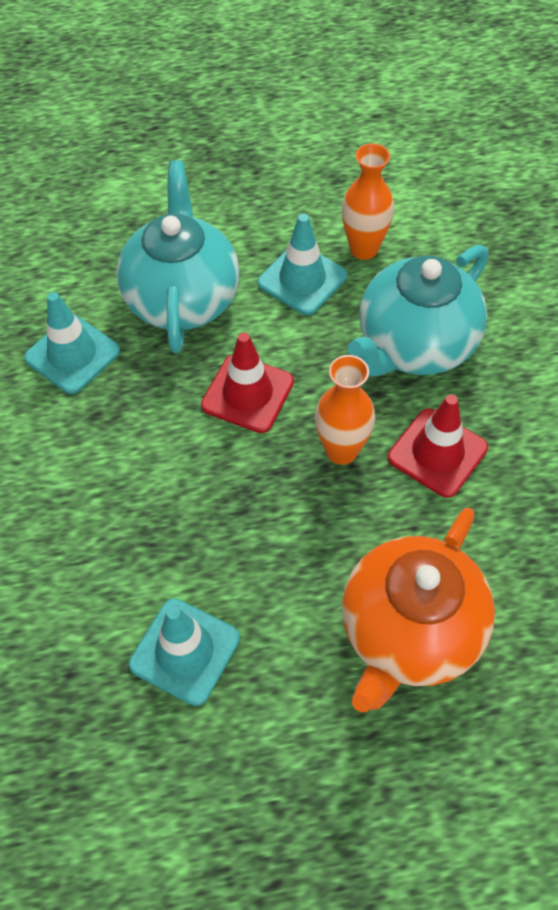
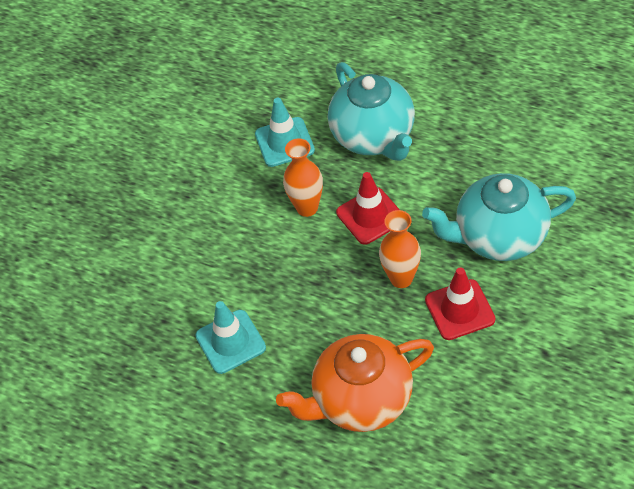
camera: 40 degrees right, 5 degrees down
turquoise teapot [117,160,240,353] -> turquoise teapot turned 120 degrees clockwise [328,62,415,161]
turquoise traffic cone [258,214,347,315] -> none
orange vase [342,143,394,260] -> orange vase moved to [283,138,323,217]

